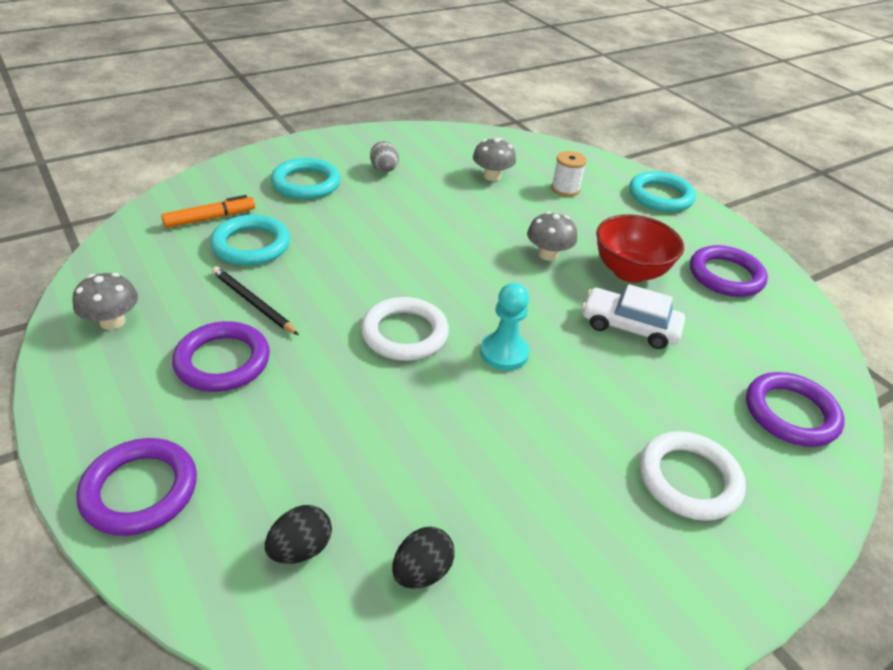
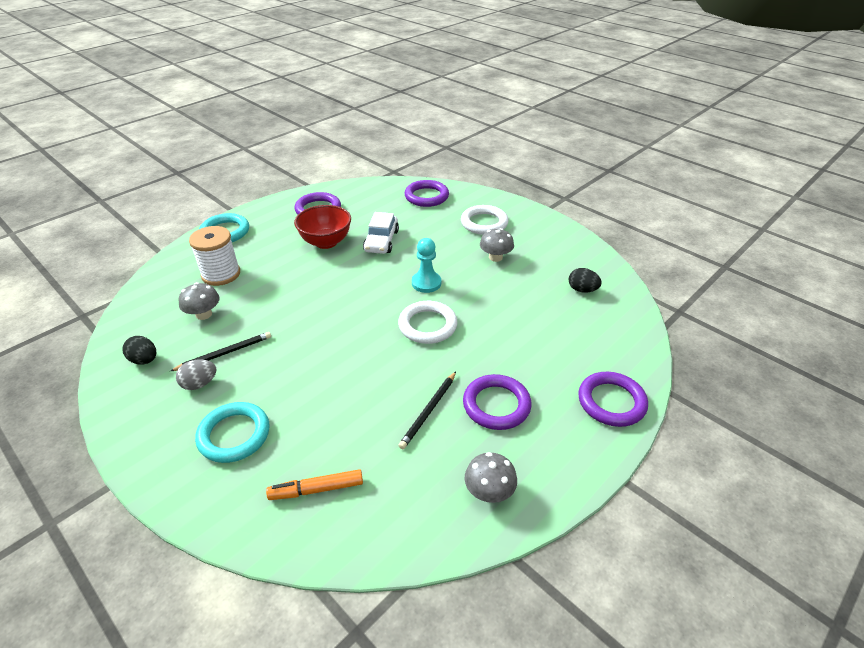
camera: 100 degrees left, 0 degrees up
orange marker [161,195,255,228] -> orange marker turned 60 degrees counterclockwise [266,469,363,500]
turquoise ring [210,215,290,266] -> none
black egg [265,505,332,564] -> black egg moved to [122,336,156,364]
grey mushroom [527,211,577,261] -> grey mushroom moved to [480,228,514,262]
white spool [551,151,587,197] -> white spool [189,226,240,286], size x1.61
none -> black pencil [170,332,271,371]

